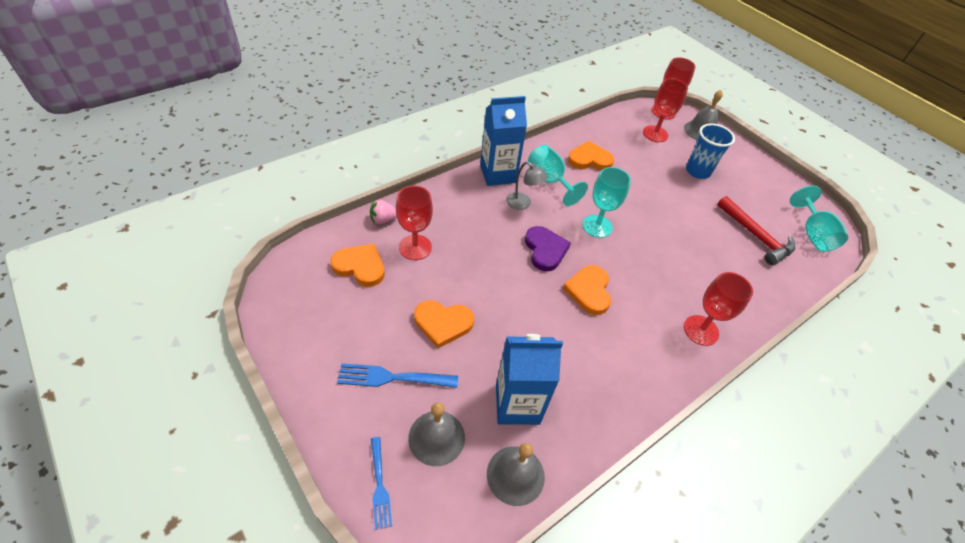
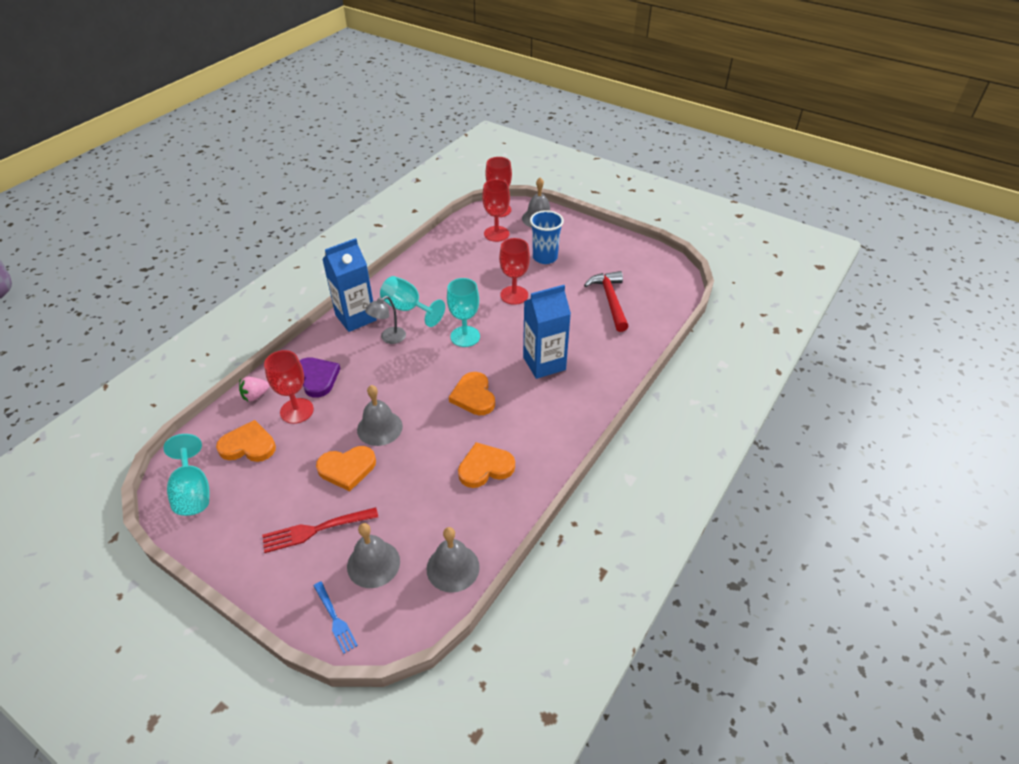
camera: 15 degrees left, 5 degrees down
blue fork [337,363,458,388] -> red fork [262,507,378,553]
blue carton [496,334,563,425] -> blue carton moved to [523,285,571,379]
grey lamp [506,161,548,210] -> grey lamp turned 120 degrees clockwise [365,296,406,344]
purple heart [525,226,571,271] -> purple heart moved to [300,358,340,398]
orange heart [568,141,614,170] -> orange heart moved to [458,442,515,488]
red goblet [684,272,753,346] -> red goblet moved to [499,238,530,305]
red hammer [717,196,795,265] -> red hammer turned 135 degrees counterclockwise [584,271,629,332]
turquoise goblet [790,186,848,252] -> turquoise goblet moved to [163,434,209,516]
none -> grey bell [357,385,403,446]

